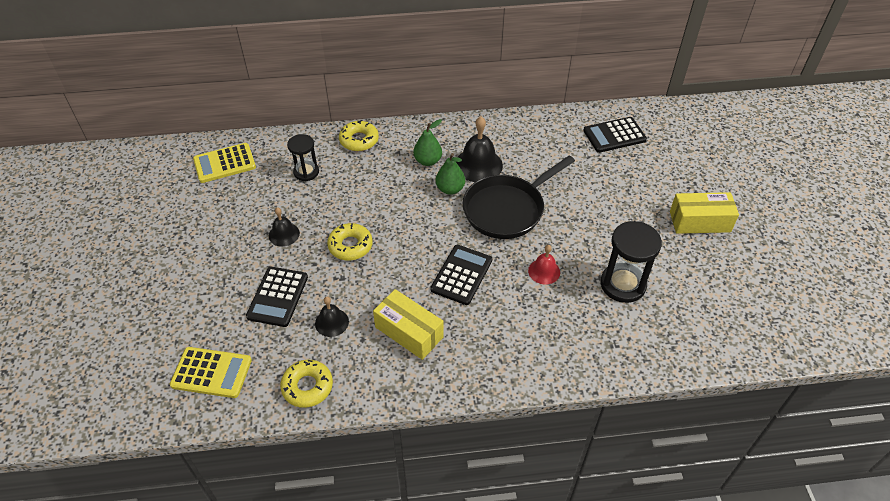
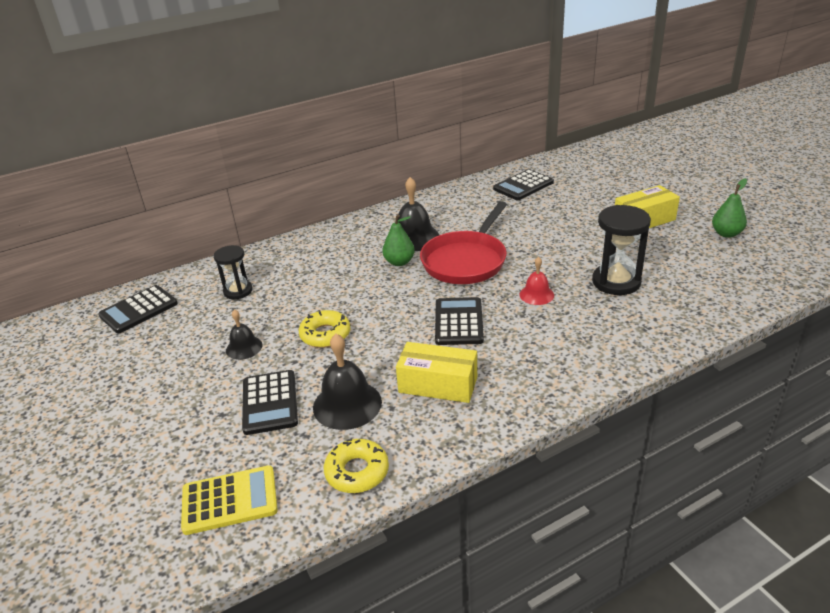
camera: 20 degrees left, 15 degrees down
yellow calculator [193,143,256,183] -> black calculator [98,285,178,333]
black bell [315,297,349,337] -> black bell [313,334,382,430], size x1.70
yellow donut [339,120,379,151] -> none
green pear [413,119,442,166] -> green pear moved to [712,178,747,238]
black pan [463,155,575,239] -> red pan [420,201,507,284]

